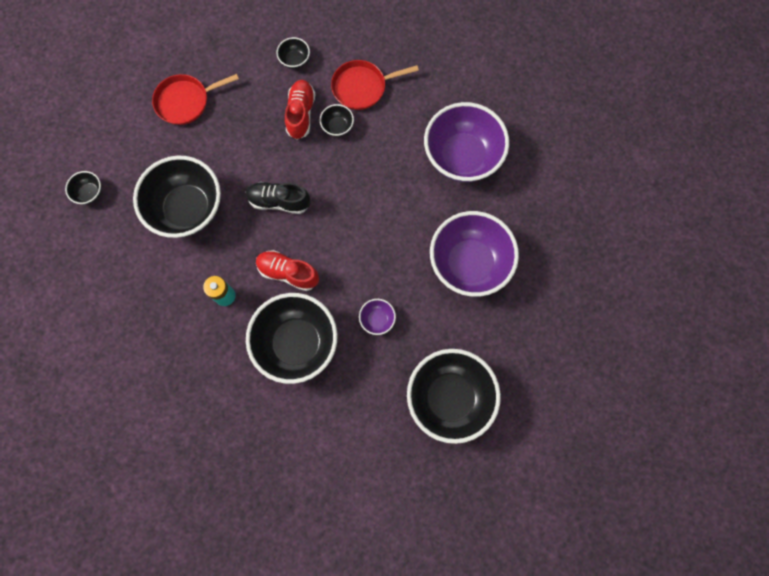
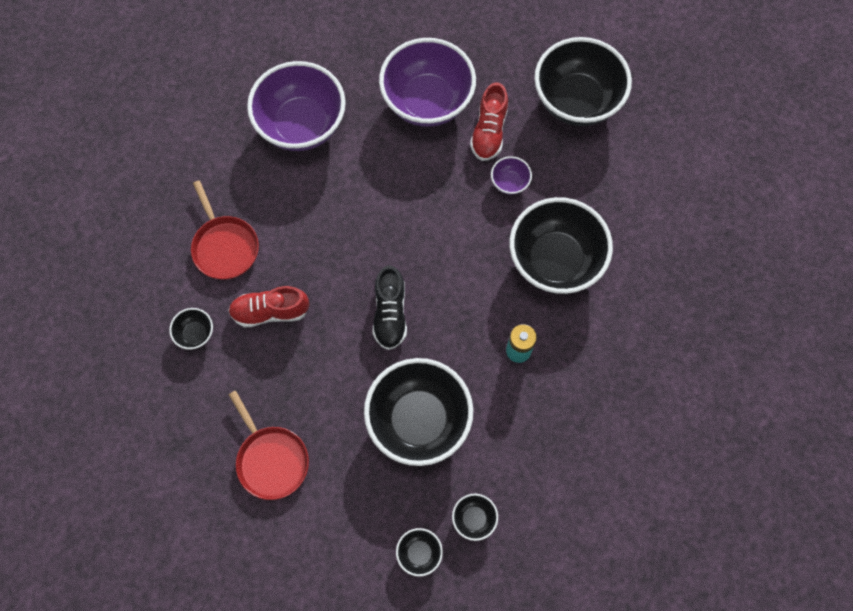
camera: 100 degrees left, 5 degrees down
red shoe [256,250,319,291] -> red shoe moved to [470,82,508,161]
black bowl [320,104,354,137] -> black bowl moved to [452,494,498,541]

